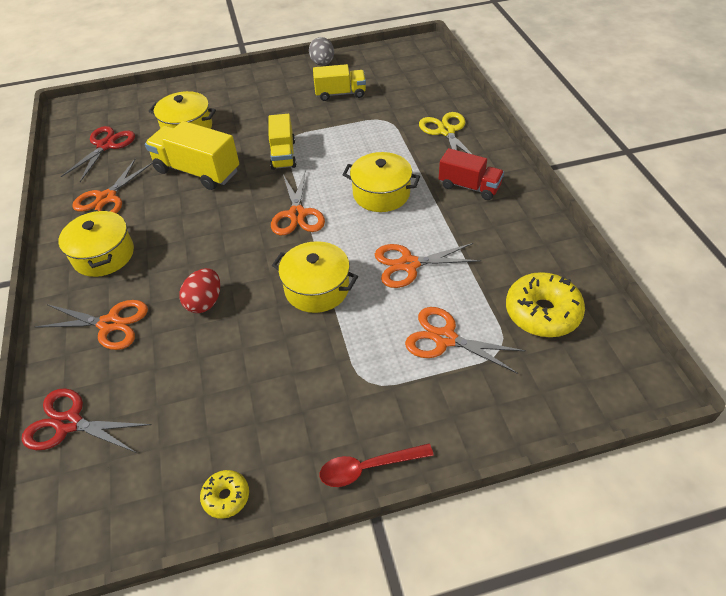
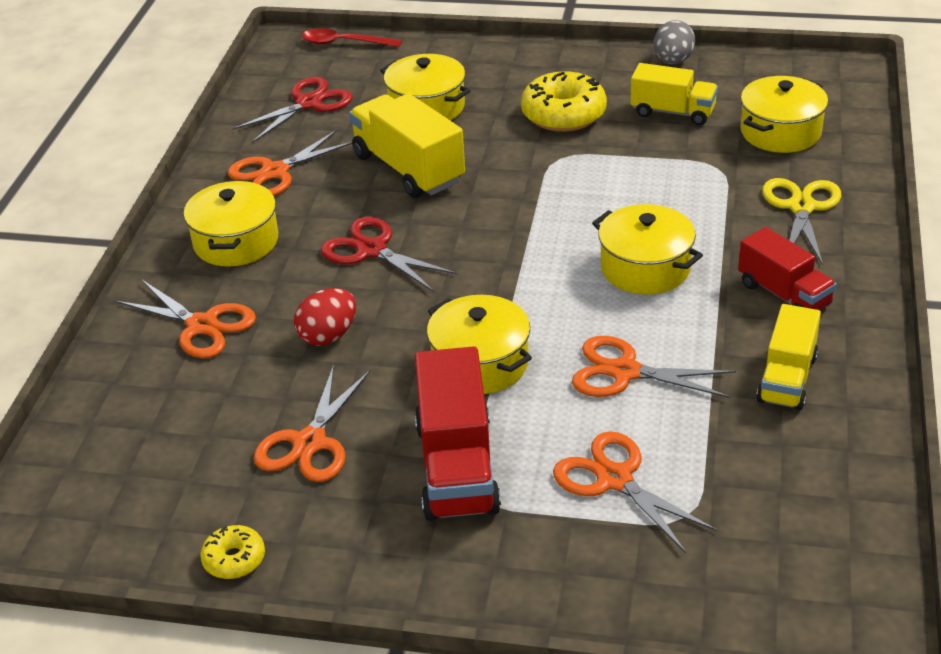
camera: 25 degrees right, 10 degrees down
red scissors [22,388,151,453] -> red scissors moved to [320,217,457,291]
yellow truck [269,114,296,170] -> yellow truck moved to [756,304,821,410]
orange scissors [271,172,325,236] -> orange scissors moved to [253,365,370,482]
red spoon [320,443,434,487] -> red spoon moved to [302,28,402,47]
yellow donut [506,272,585,337] -> yellow donut moved to [521,71,607,132]
none -> red truck [415,346,501,521]
none -> yellow pot [740,76,828,153]

